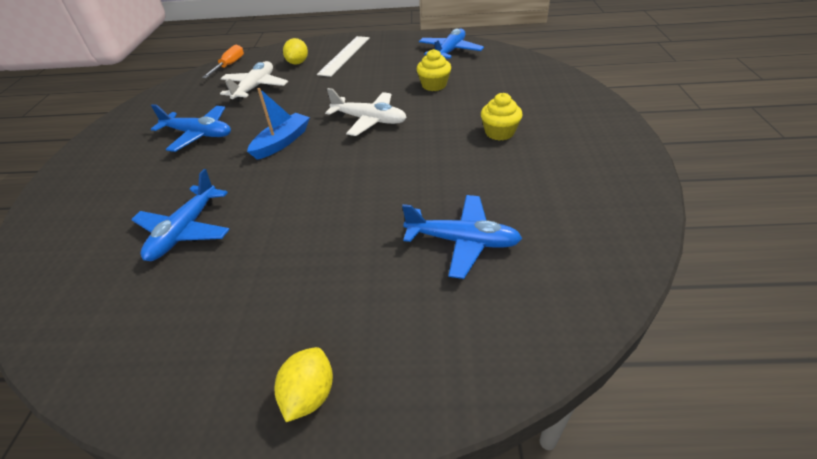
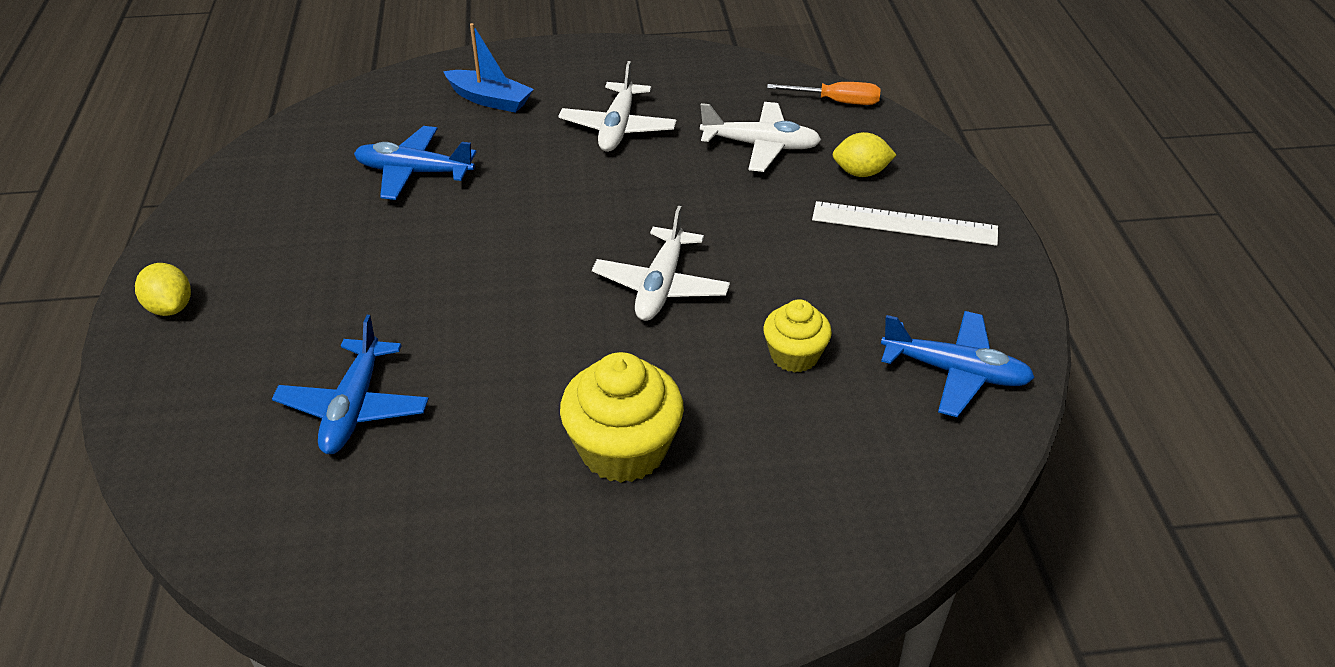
camera: 80 degrees right, 0 degrees up
blue plane [151,104,231,152] -> white plane [558,61,677,152]
blue boat [247,88,310,160] -> blue boat moved to [443,23,534,113]
yellow lemon [275,347,333,422] -> yellow lemon turned 45 degrees clockwise [135,263,191,316]
yellow cupcake [481,93,523,141] -> yellow cupcake [560,352,684,483], size x1.65

